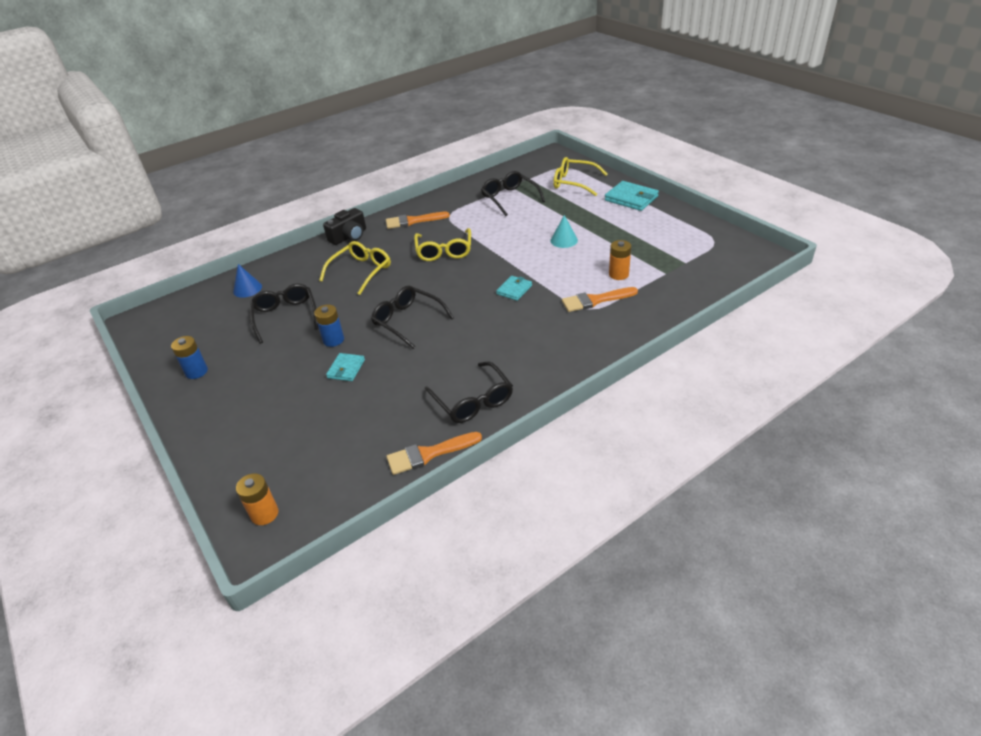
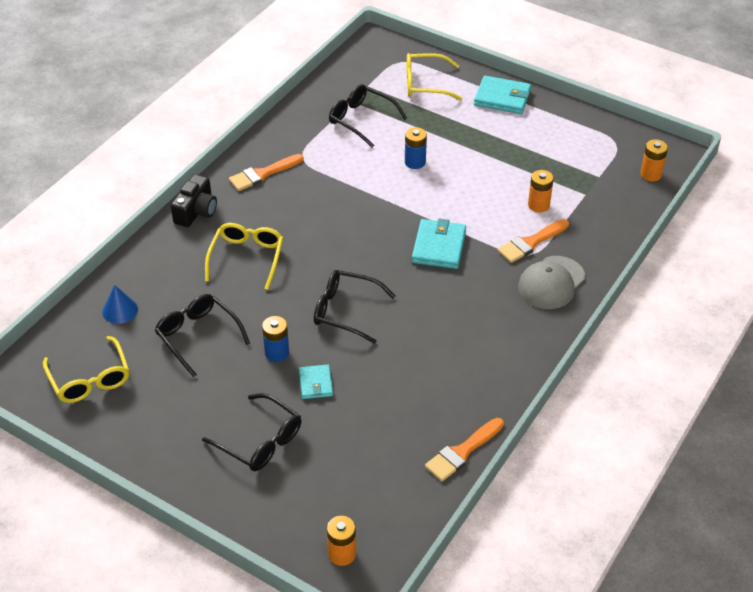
camera: 25 degrees left, 5 degrees up
blue battery [171,336,208,379] -> blue battery moved to [405,127,427,169]
yellow glasses [414,228,471,261] -> yellow glasses moved to [43,336,129,403]
black glasses [425,361,513,423] -> black glasses moved to [202,393,301,471]
turquoise wallet [496,276,532,301] -> turquoise wallet [412,219,466,269], size x1.66
turquoise cone [550,215,578,248] -> none
none -> grey cap [518,256,585,309]
none -> orange battery [640,139,668,181]

